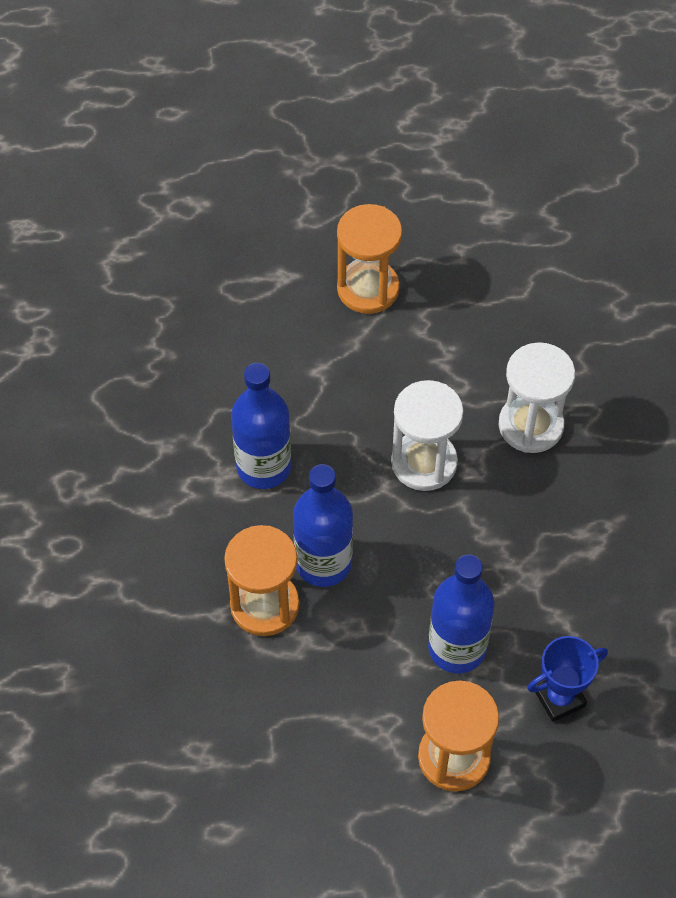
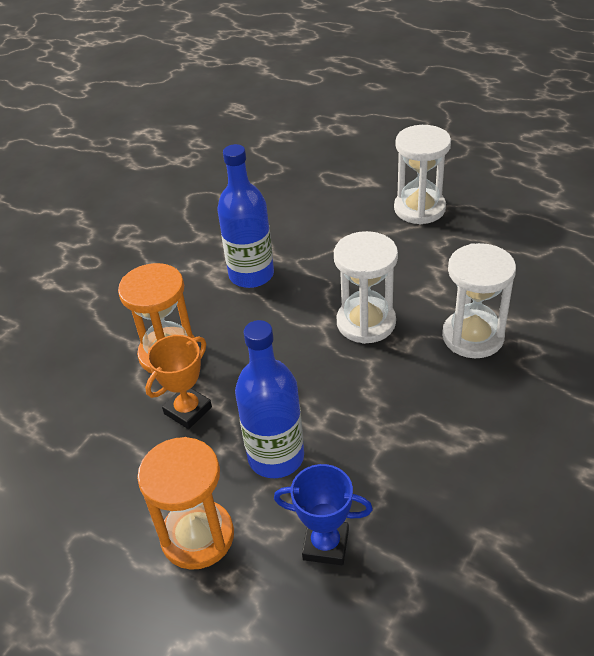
camera: 40 degrees right, 15 degrees down
blue bottle [293,464,353,587] -> none
orange hourglass [337,204,402,314] -> white hourglass [394,125,451,224]
none -> orange trophy [145,335,212,429]

